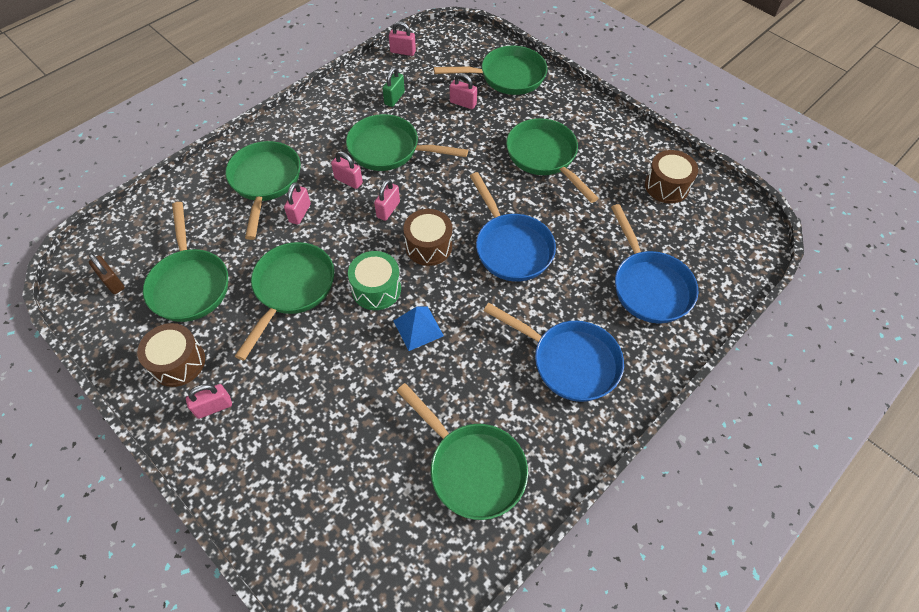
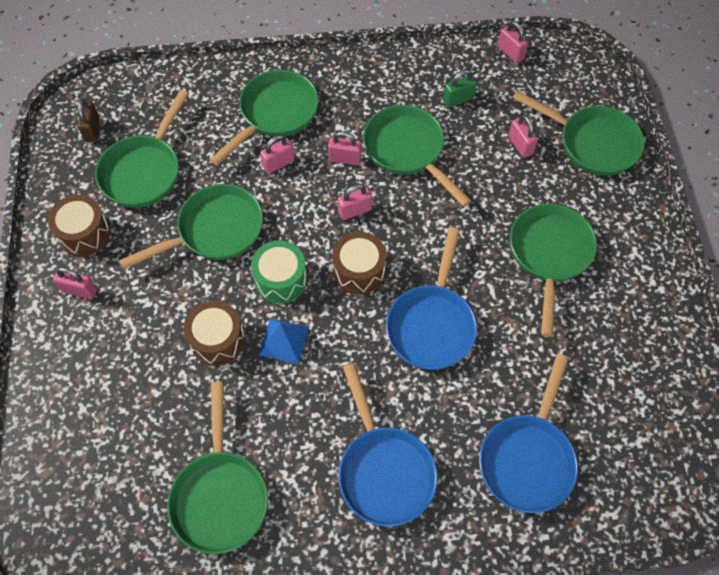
camera: 40 degrees right, 5 degrees up
pink padlock [331,151,363,189] -> pink padlock turned 60 degrees counterclockwise [328,131,362,165]
brown drum [645,150,698,203] -> brown drum moved to [184,301,245,366]

